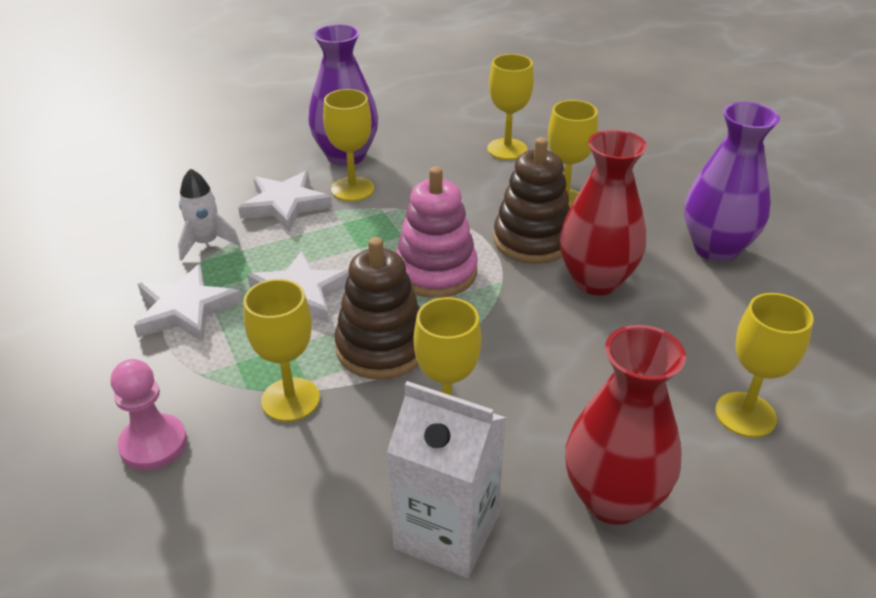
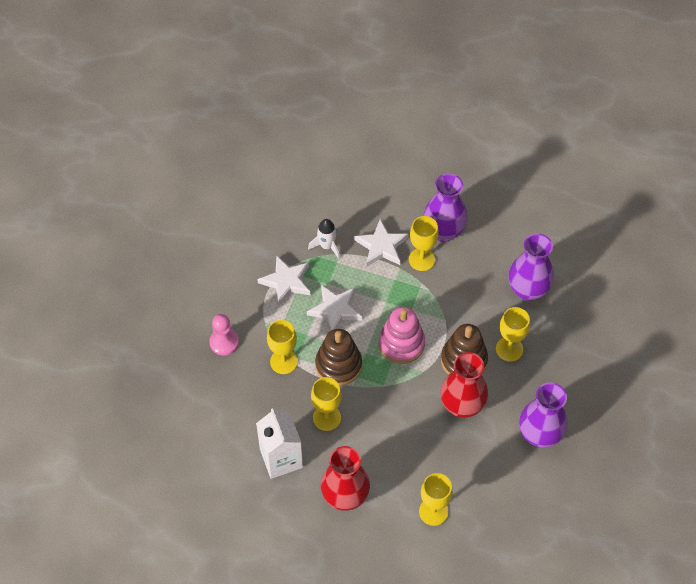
camera: 45 degrees right, 20 degrees up
yellow goblet [487,54,534,160] -> purple vase [509,233,554,301]

